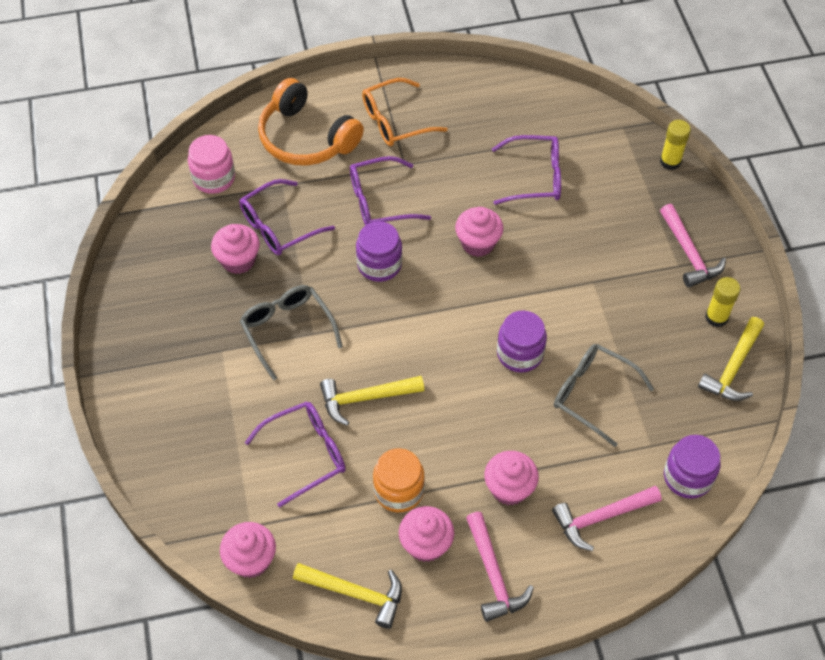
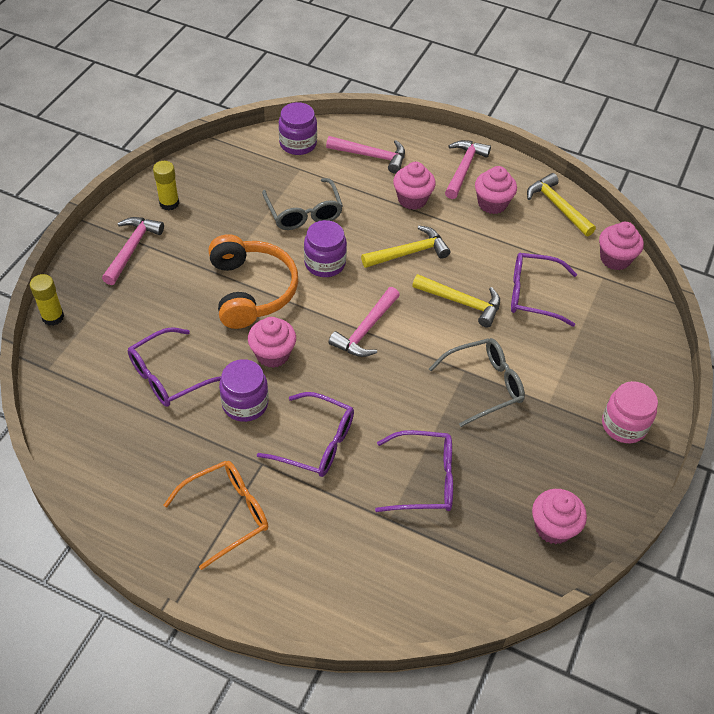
camera: 145 degrees left, 5 degrees down
pink jar [188,135,235,194] -> pink jar moved to [602,381,658,443]
pink cupcake [211,224,260,274] -> pink cupcake moved to [532,489,587,544]
grey glasses [240,285,343,380] -> grey glasses turned 120 degrees counterclockwise [429,338,525,427]
orange headphones [258,78,364,166] -> orange headphones moved to [208,234,298,329]
purple jar [356,221,402,282] -> purple jar moved to [219,359,269,422]
orange glasses [362,78,448,146] -> orange glasses turned 45 degrees counterclockwise [164,461,268,570]
orange jar [373,448,425,512] -> none
purple glasses [492,135,561,205] -> purple glasses turned 75 degrees counterclockwise [128,327,221,407]
yellow hammer [698,317,764,401] -> yellow hammer moved to [361,225,450,268]
none -> pink hammer [328,287,400,357]

